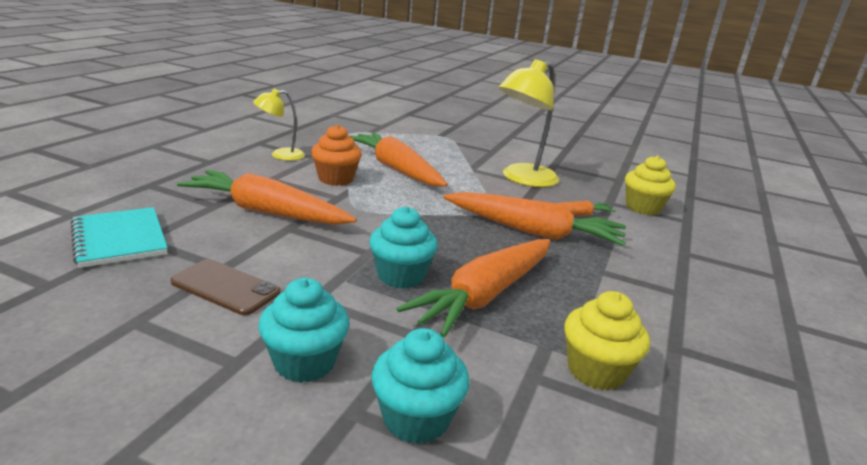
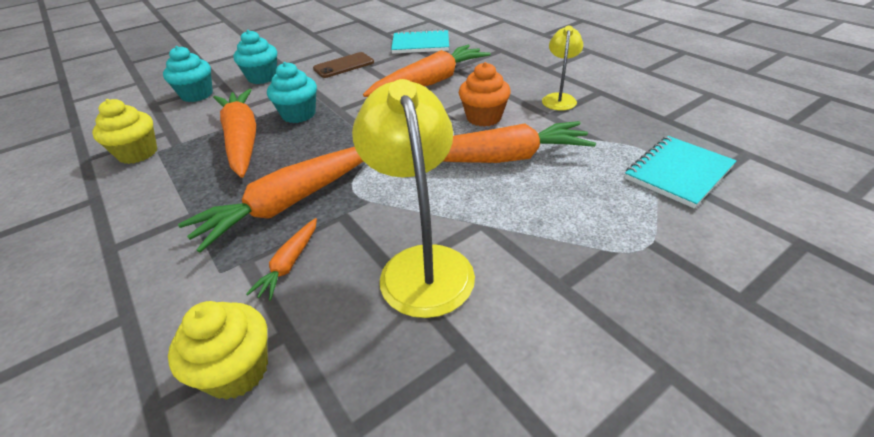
camera: 125 degrees right, 15 degrees up
none -> turquoise notebook [625,136,737,208]

